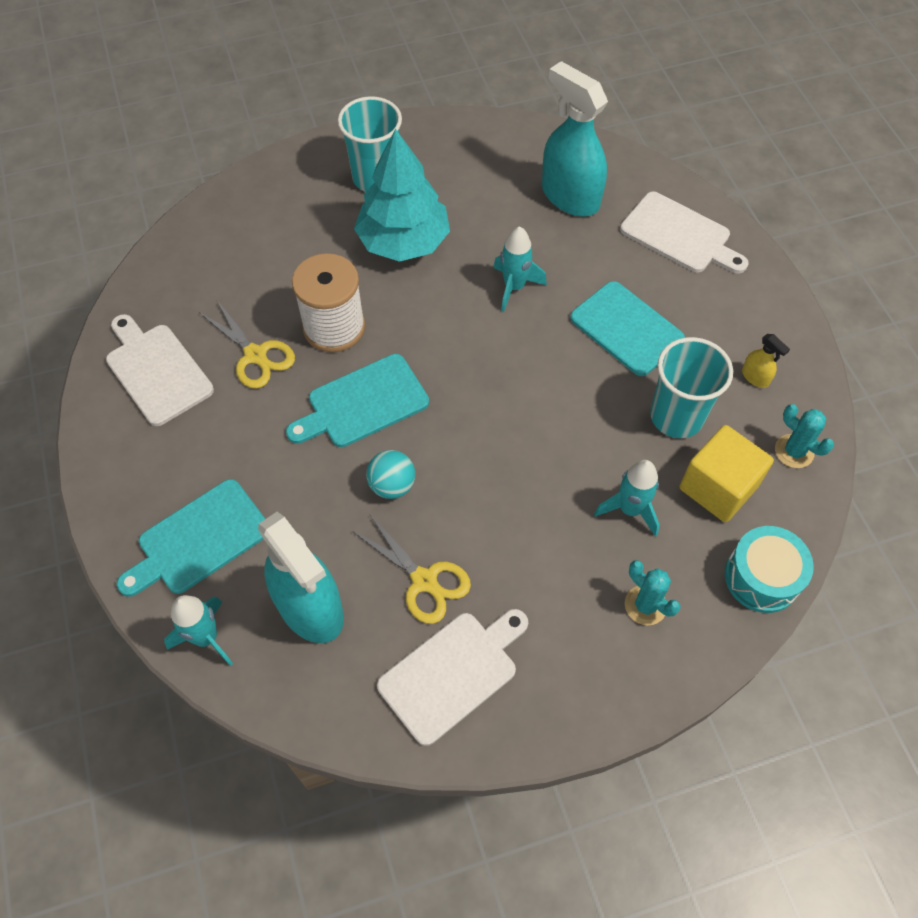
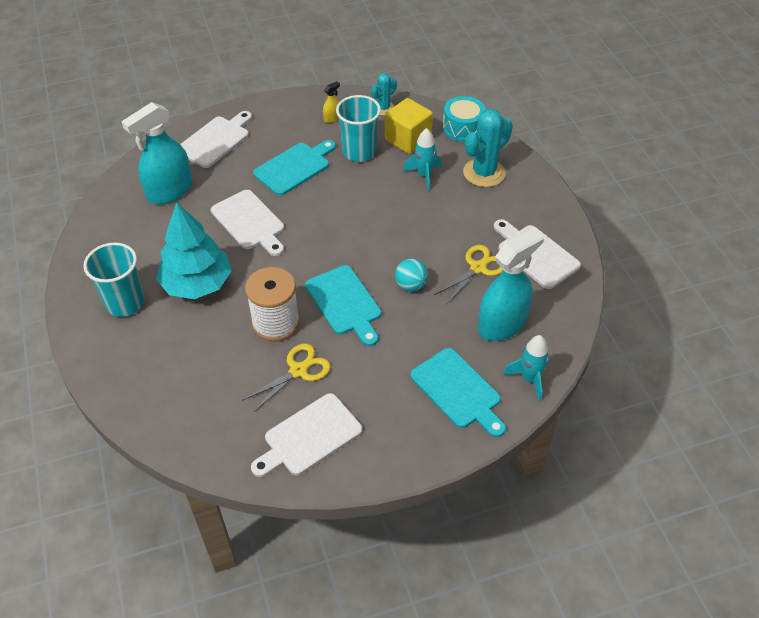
camera: 90 degrees left, 10 degrees down
turquoise rocket [493,226,547,312] -> white cutting board [211,190,284,256]
turquoise cactus [625,560,681,625] -> turquoise cactus [463,109,513,187], size x1.75

